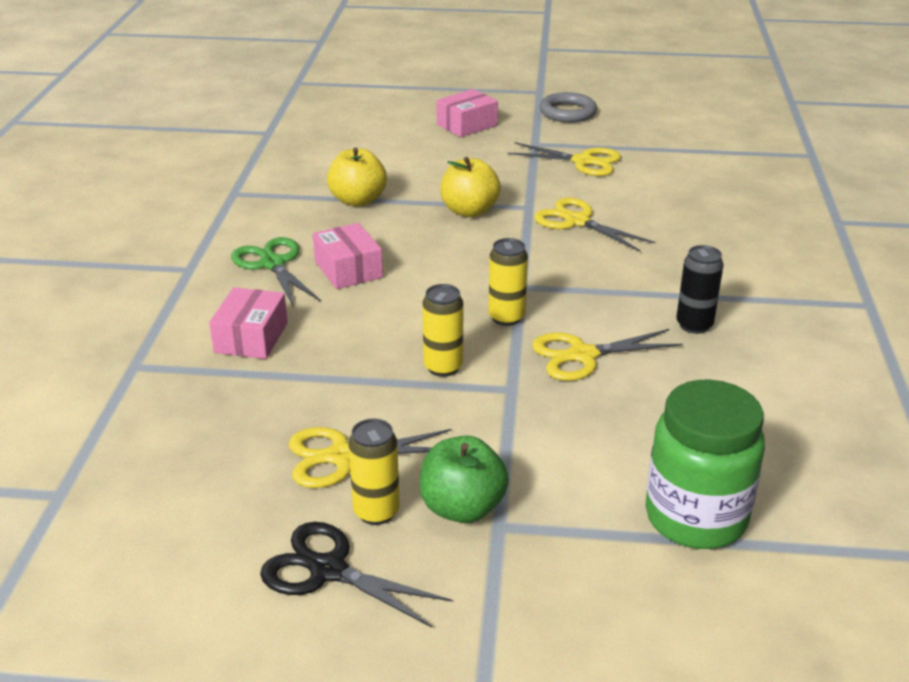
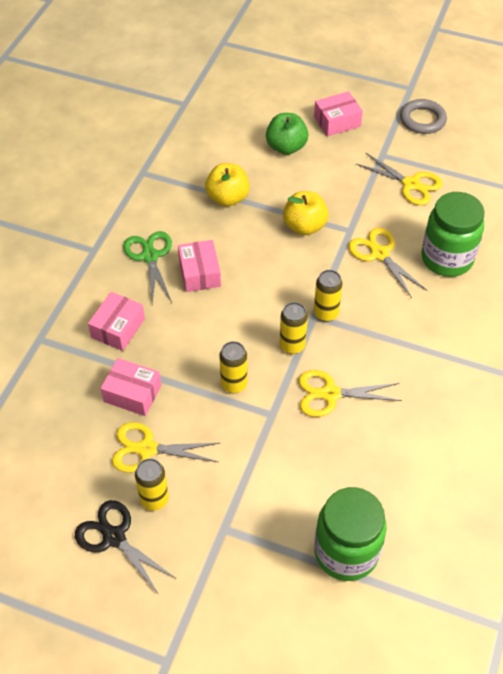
camera: 15 degrees right, 20 degrees up
green apple [420,436,509,523] -> green apple moved to [266,113,308,155]
black can [676,245,724,334] -> none
none -> pink box [100,358,162,416]
none -> yellow can [314,270,343,322]
none -> green jar [421,192,485,277]

